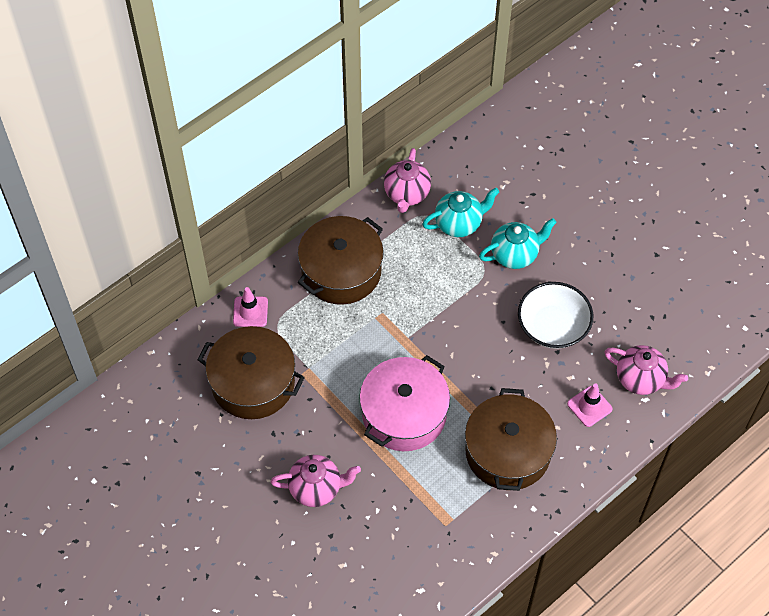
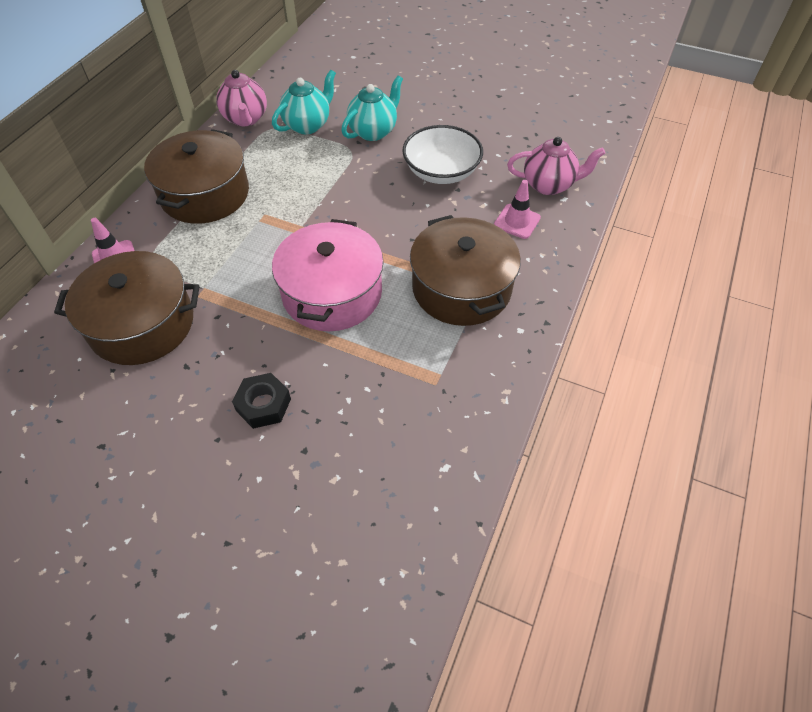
camera: 25 degrees left, 5 degrees down
pink teapot [270,455,361,507] -> black nut [232,373,291,429]

